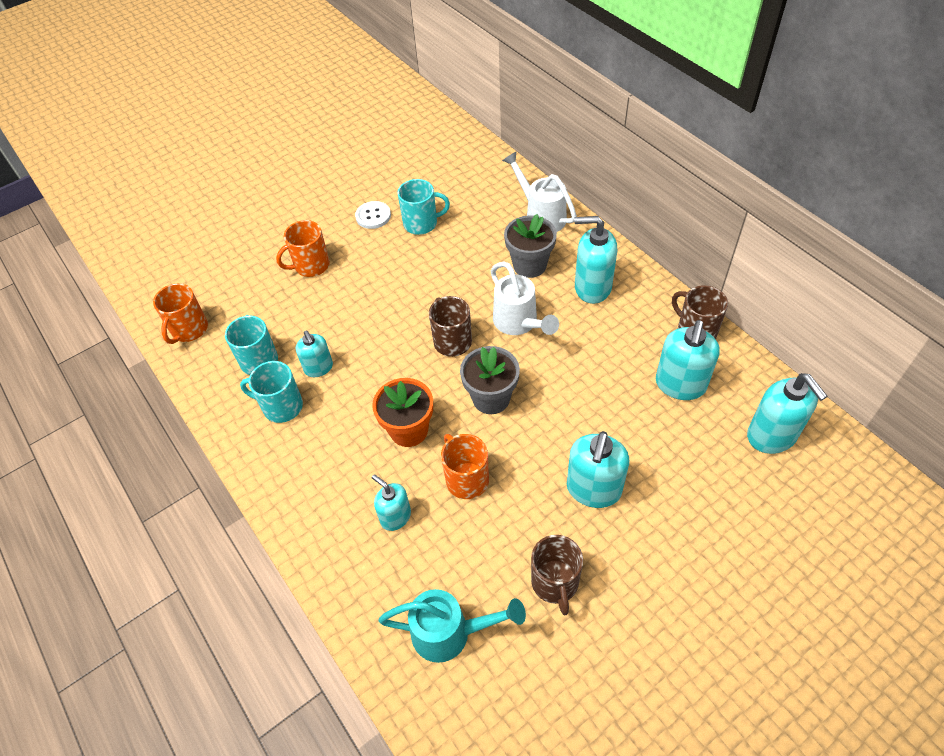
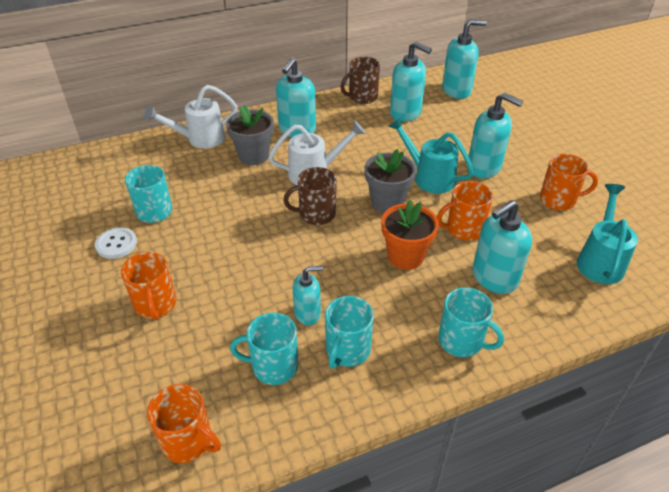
camera: 80 degrees left, 10 degrees down
turquoise soap dispenser [372,474,411,531] -> turquoise soap dispenser [472,200,532,294], size x1.62
brown mug [531,535,583,615] -> orange mug [540,154,598,210]
none -> turquoise watering can [388,117,474,194]
none -> turquoise mug [438,287,504,357]

